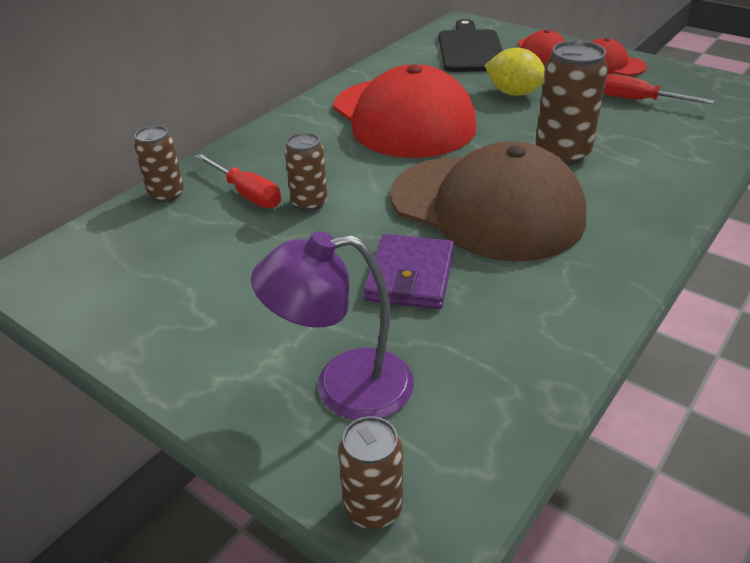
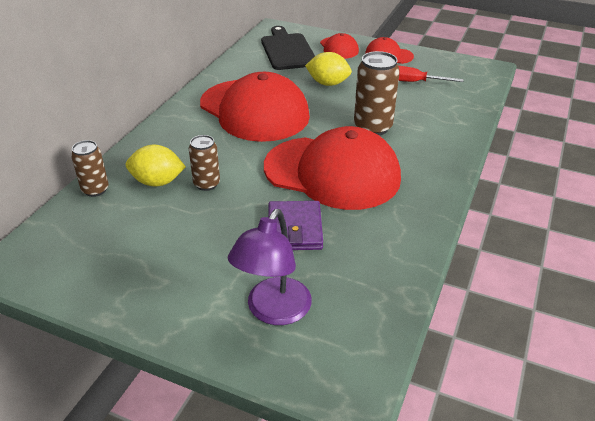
camera: 15 degrees left, 0 degrees up
red screwdriver [195,153,281,208] -> yellow lemon [126,145,186,187]
purple lamp [251,231,414,420] -> purple lamp turned 45 degrees counterclockwise [228,209,312,325]
brown can [338,416,403,529] -> none
brown cap [390,141,586,262] -> red cap [264,126,401,210]

